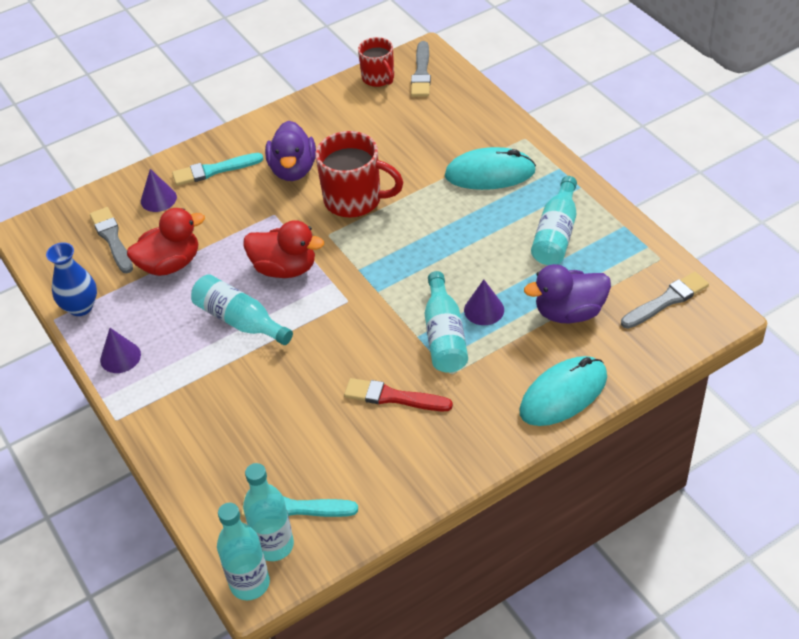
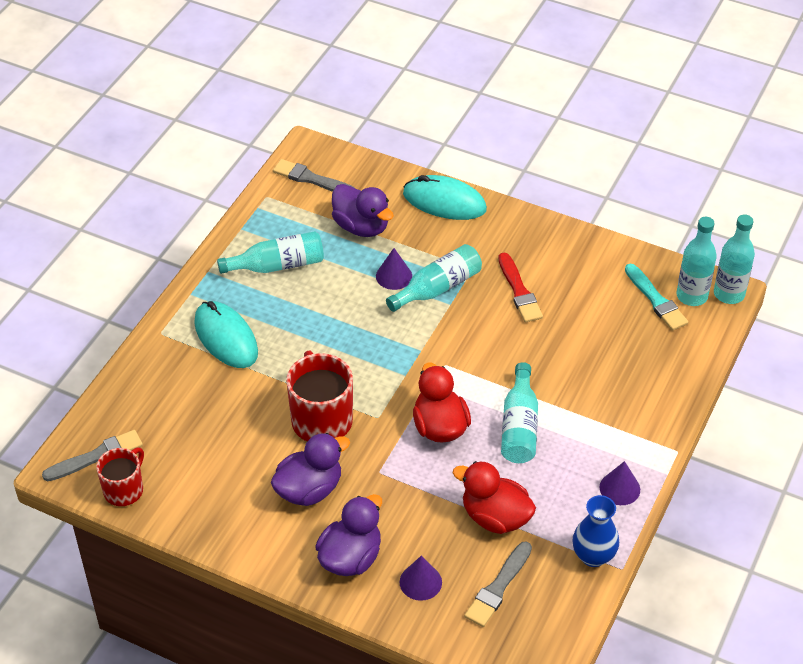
camera: 125 degrees left, 0 degrees up
turquoise brush [172,153,263,186] -> purple duck [315,494,382,576]

